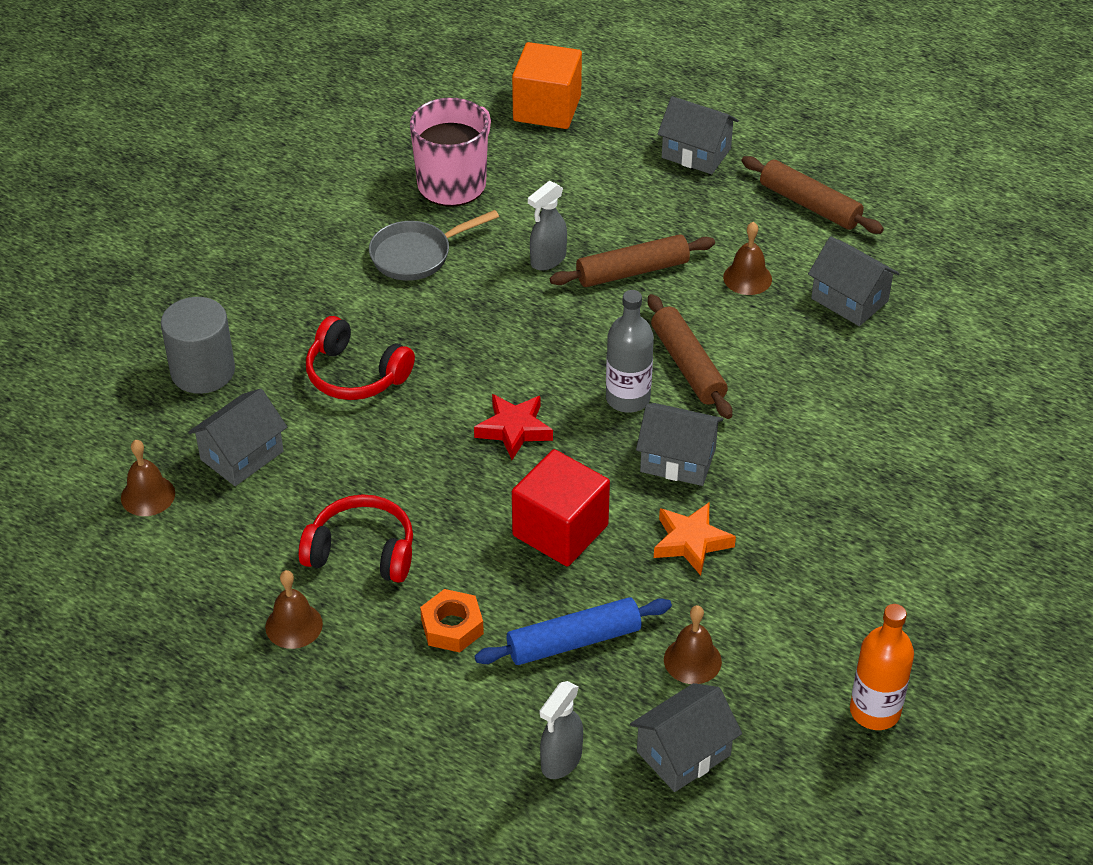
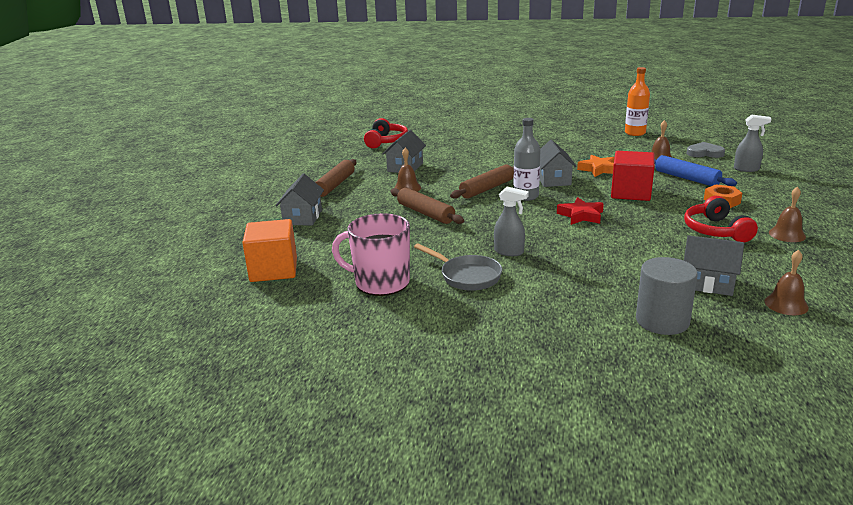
camera: 110 degrees left, 20 degrees down
red headphones [306,316,415,400] -> red headphones moved to [364,118,408,148]
grey spray bottle [528,181,567,271] -> grey spray bottle moved to [494,186,529,256]
grey house [630,683,742,792] -> grey heart [686,142,725,158]

